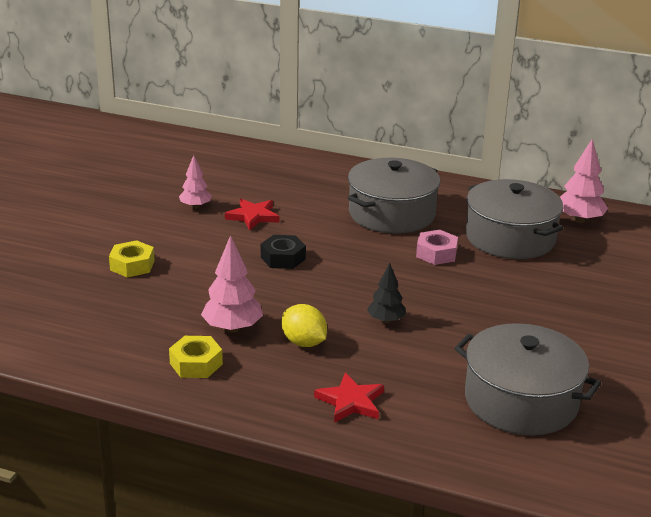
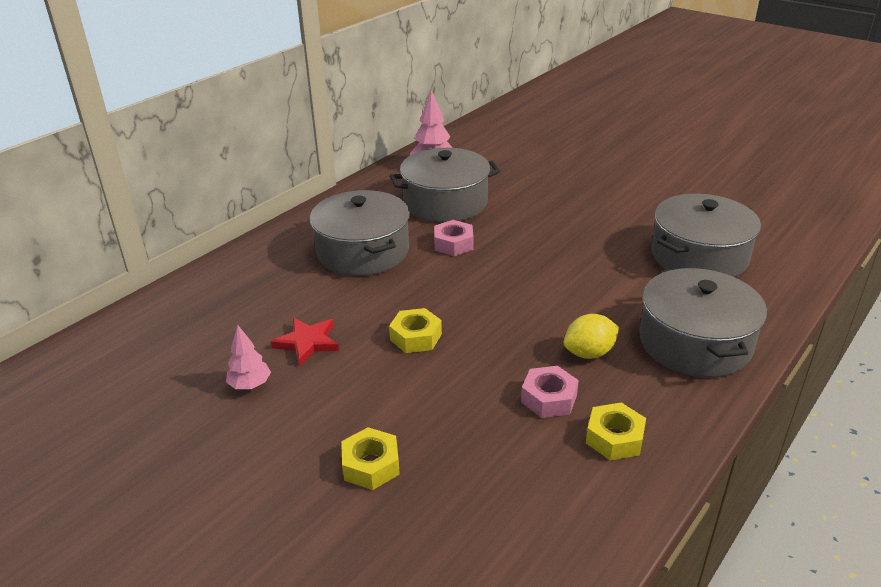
camera: 70 degrees left, 5 degrees up
pink tree [201,235,263,333] -> pink nut [521,366,579,418]
black nut [261,235,306,269] -> yellow nut [389,308,442,353]
red star [314,372,384,423] -> grey pot [639,268,767,378]
black tree [367,263,406,323] -> none

